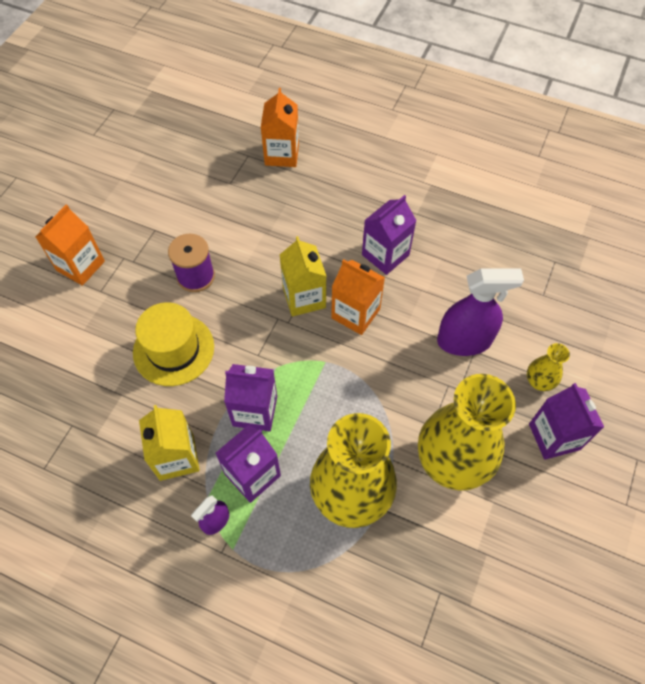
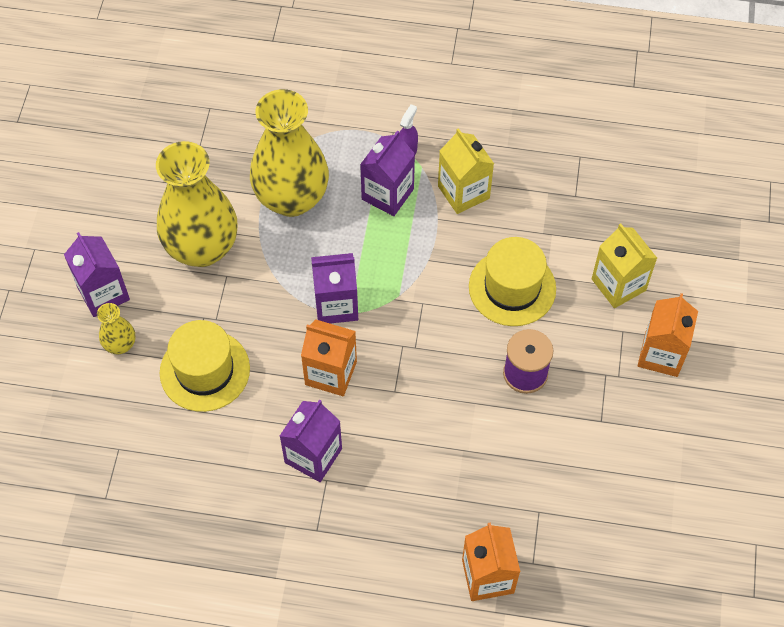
camera: 165 degrees right, 0 degrees up
purple carton [224,364,277,431] -> purple carton moved to [311,253,358,324]
yellow carton [280,236,326,316] -> yellow carton moved to [592,223,657,308]
purple spray bottle [437,268,524,356] -> yellow hat [160,320,250,412]

